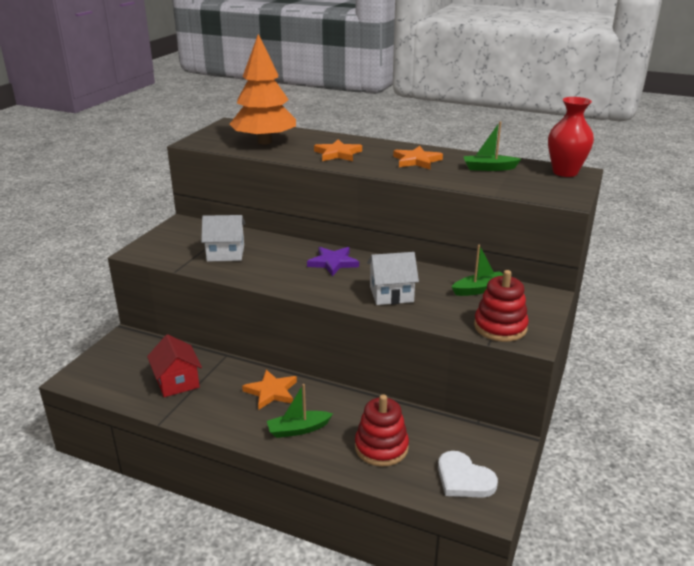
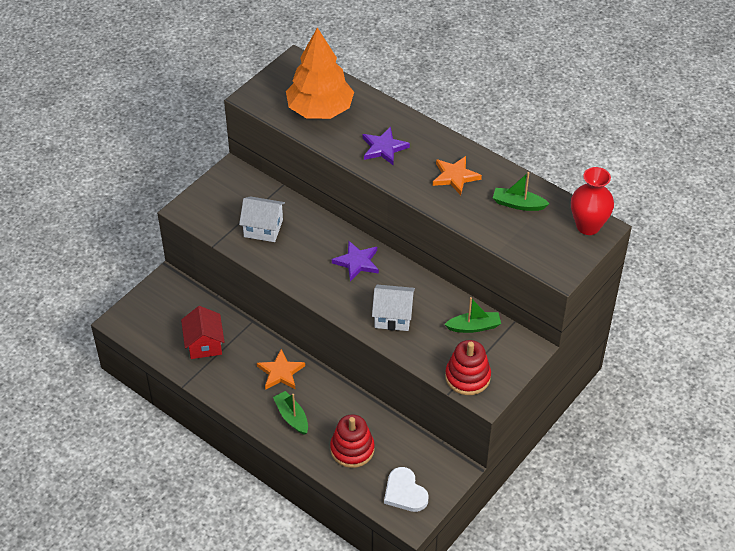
camera: 15 degrees right, 20 degrees up
green boat [267,384,333,438] -> green boat turned 60 degrees clockwise [273,391,308,435]
orange star [314,139,362,161] -> purple star [363,127,410,165]

